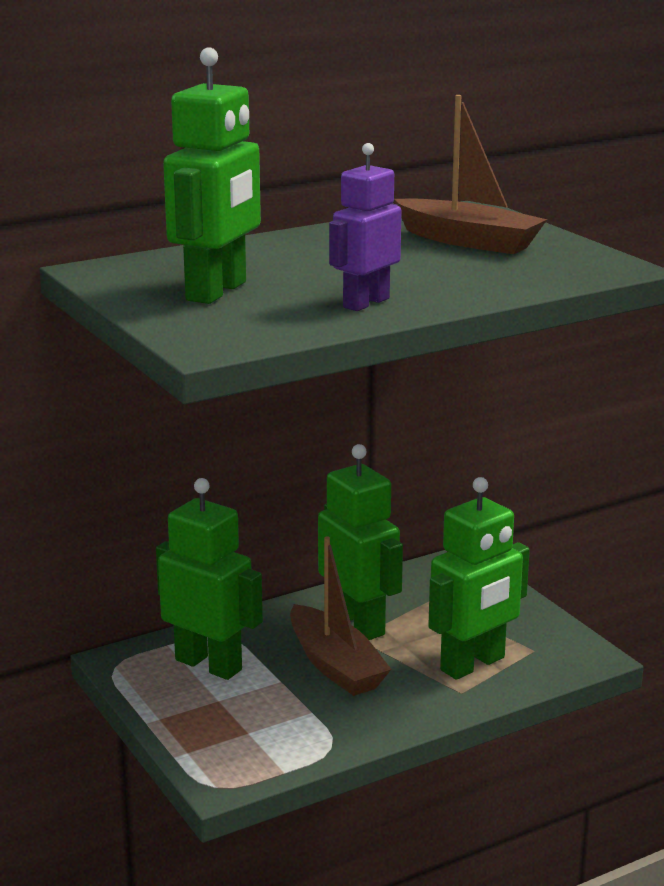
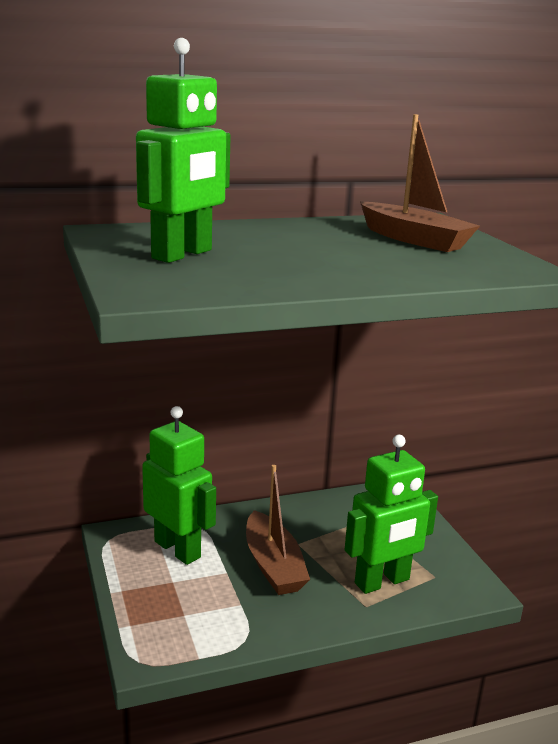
camera: 10 degrees right, 0 degrees up
green robot [318,444,403,640] -> none
purple robot [329,143,401,311] -> none

